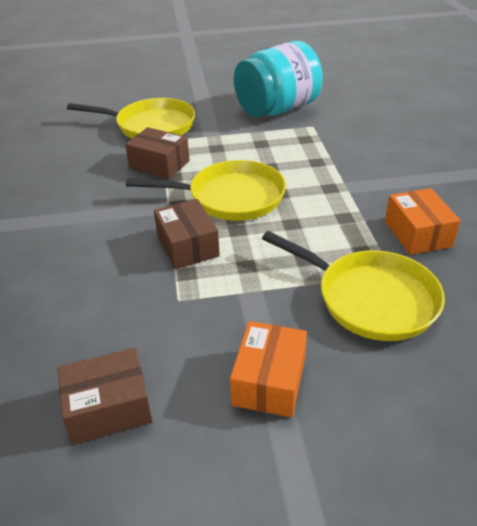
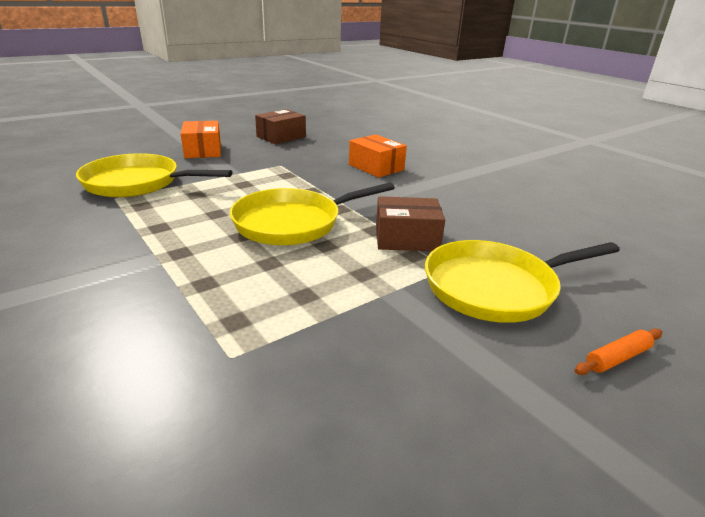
camera: 150 degrees right, 10 degrees down
brown box [154,199,220,269] -> none
turquoise jar [234,41,323,117] -> none
orange box [385,188,461,255] -> orange box moved to [349,134,407,178]
none -> orange rolling pin [575,328,662,375]

